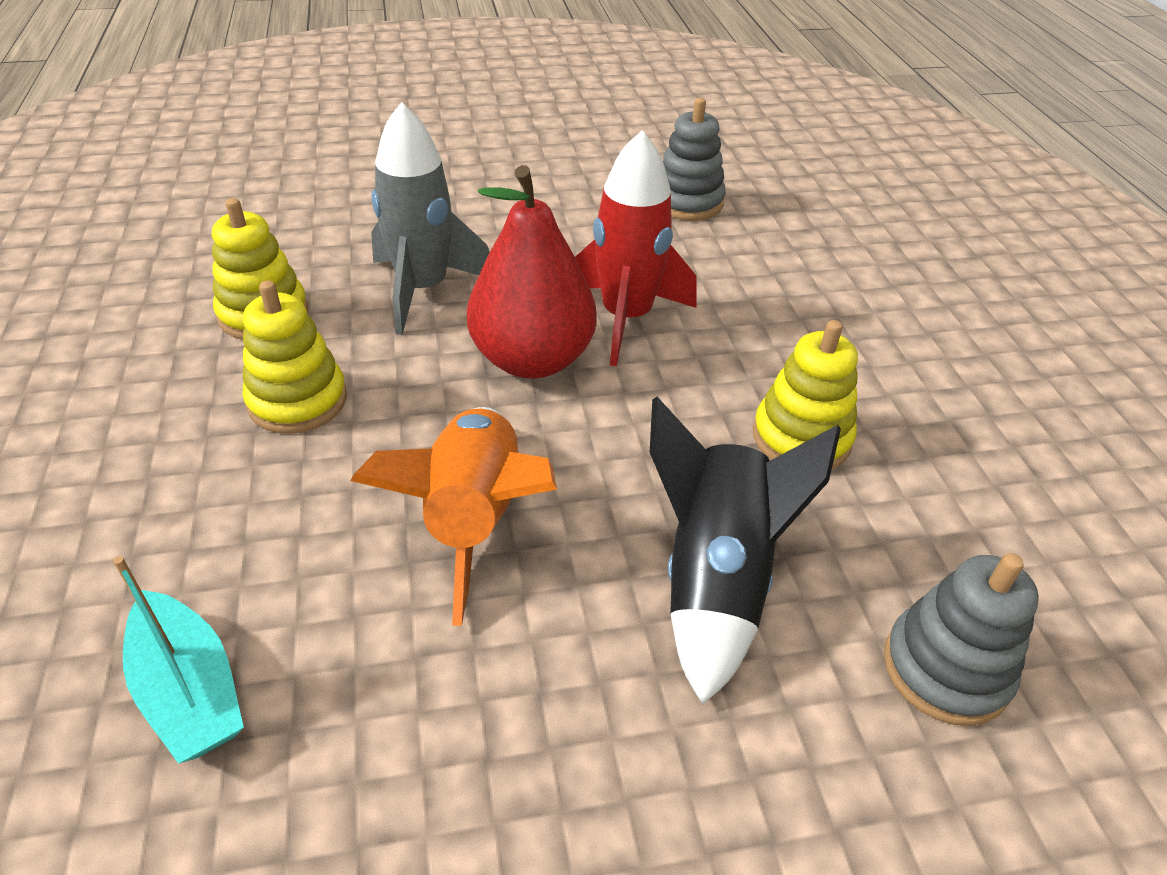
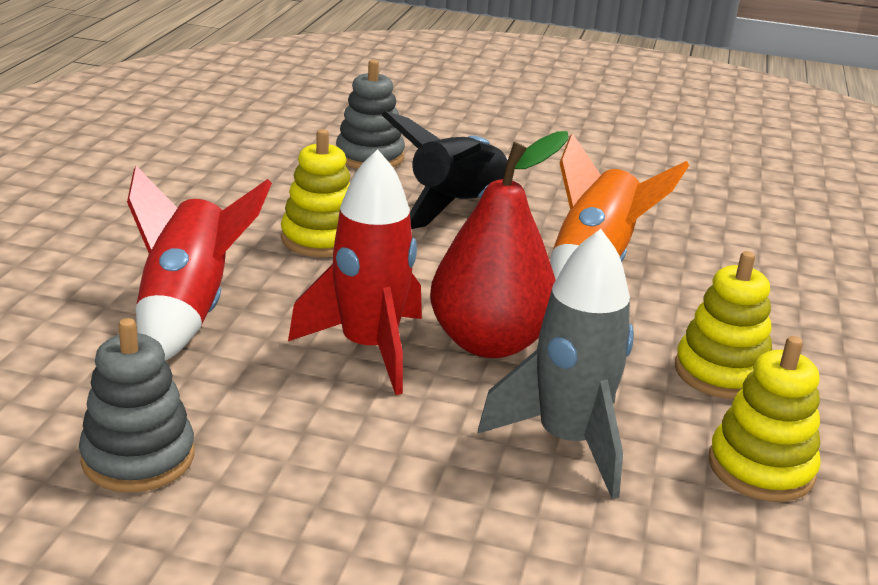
camera: 155 degrees left, 15 degrees down
turquoise boat [113,556,244,764] -> none
none -> red rocket [127,166,272,361]

